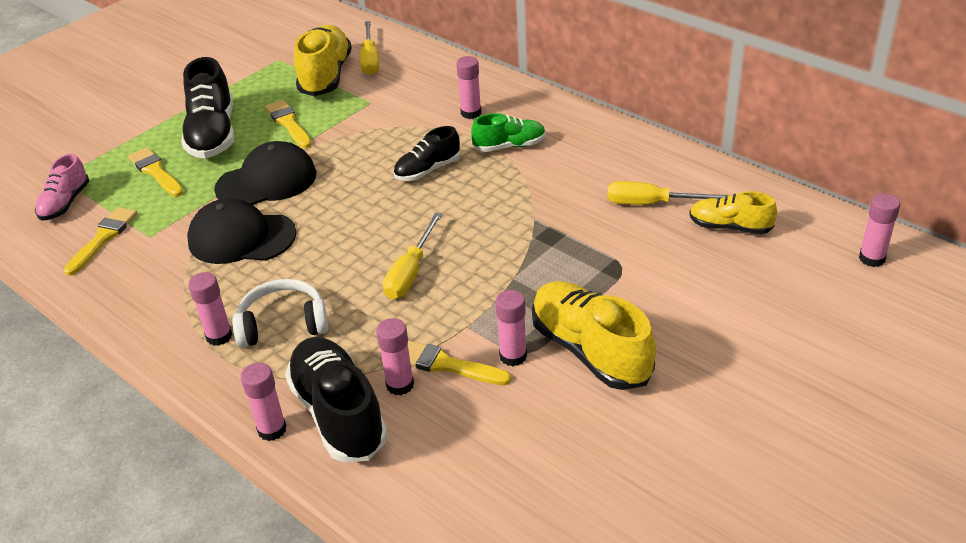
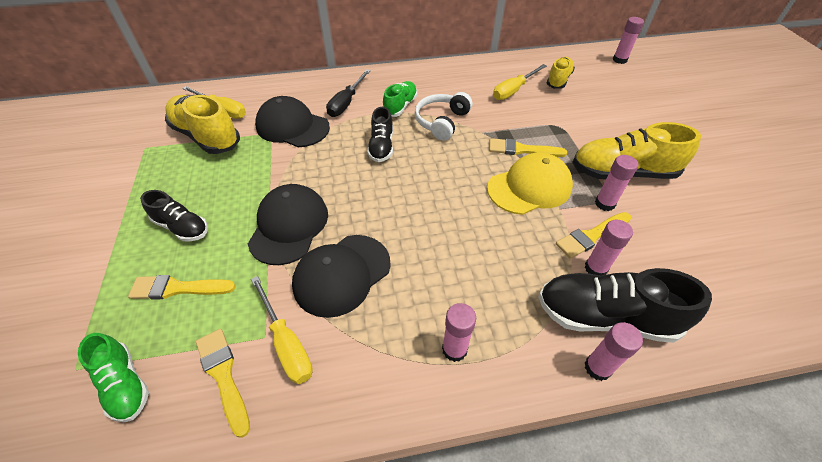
camera: 55 degrees left, 10 degrees up
pink shoe [35,153,89,221] -> green shoe [78,333,149,422]
black shoe [181,57,235,159] -> black shoe [140,190,208,241], size x0.59
white headphones [232,279,328,348] -> white headphones moved to [415,92,472,141]
yellow brush [265,100,312,148] -> yellow brush moved to [489,138,567,157]
yellow screwdriver [383,213,442,299] -> yellow screwdriver moved to [251,276,313,384]
pink glue stick [456,56,481,119] -> black screwdriver [326,69,371,117]
yellow shoe [689,191,777,234] -> yellow shoe turned 150 degrees clockwise [547,57,575,89]
none -> black cap [255,96,330,147]
none -> yellow cap [487,152,573,215]

